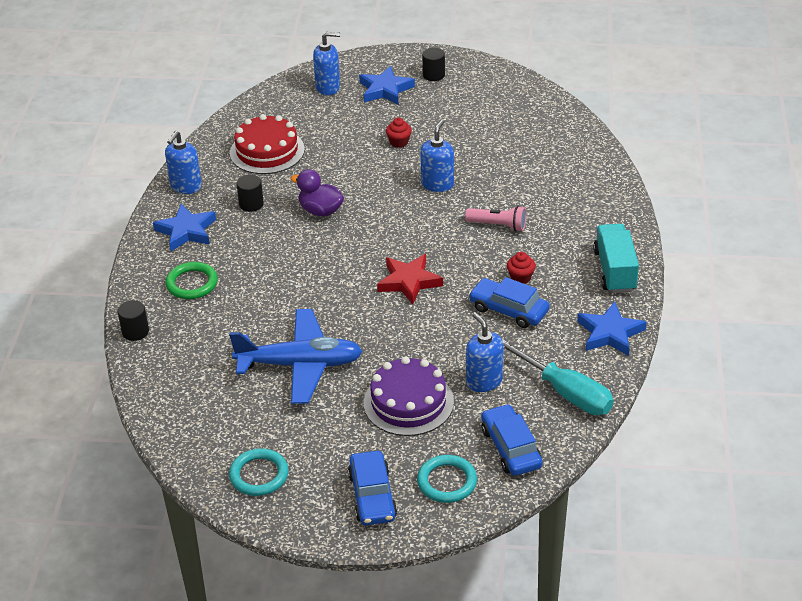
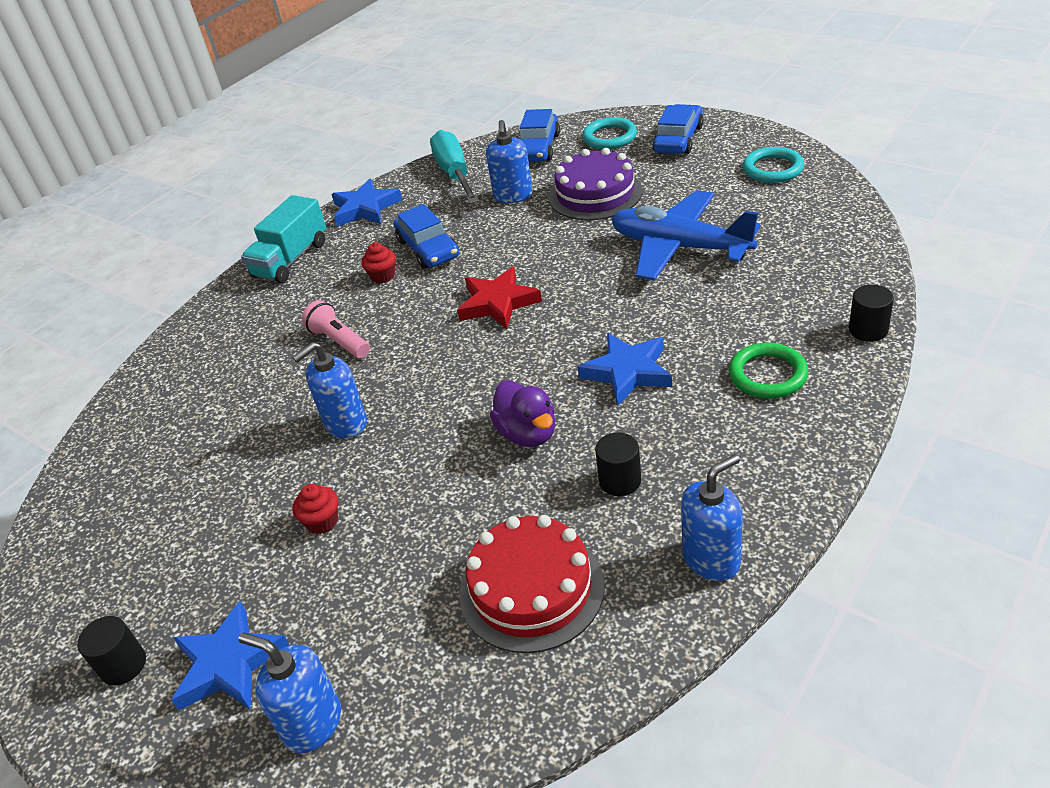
camera: 145 degrees left, 0 degrees up
blue star [153,204,216,251] -> blue star moved to [578,333,672,406]

